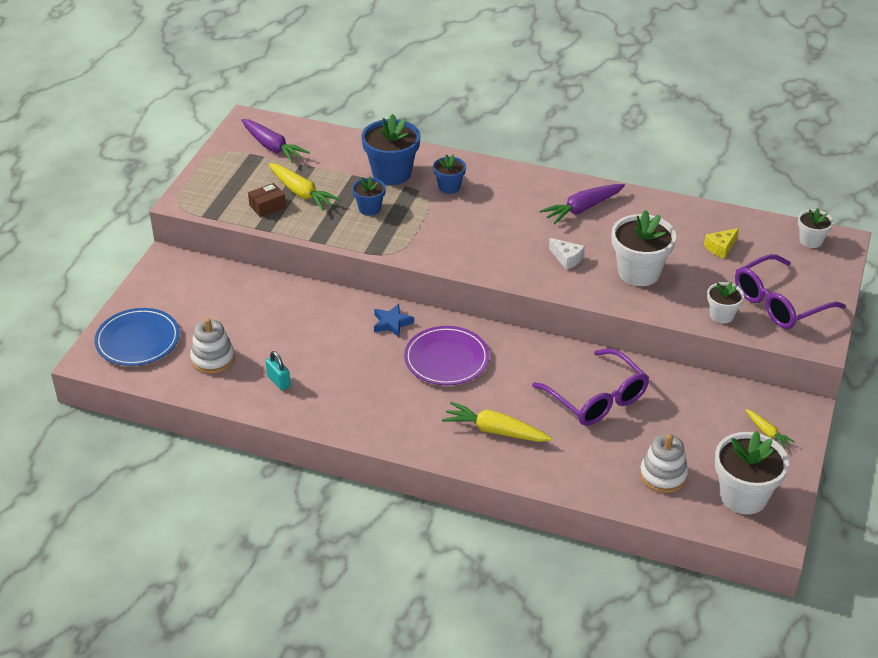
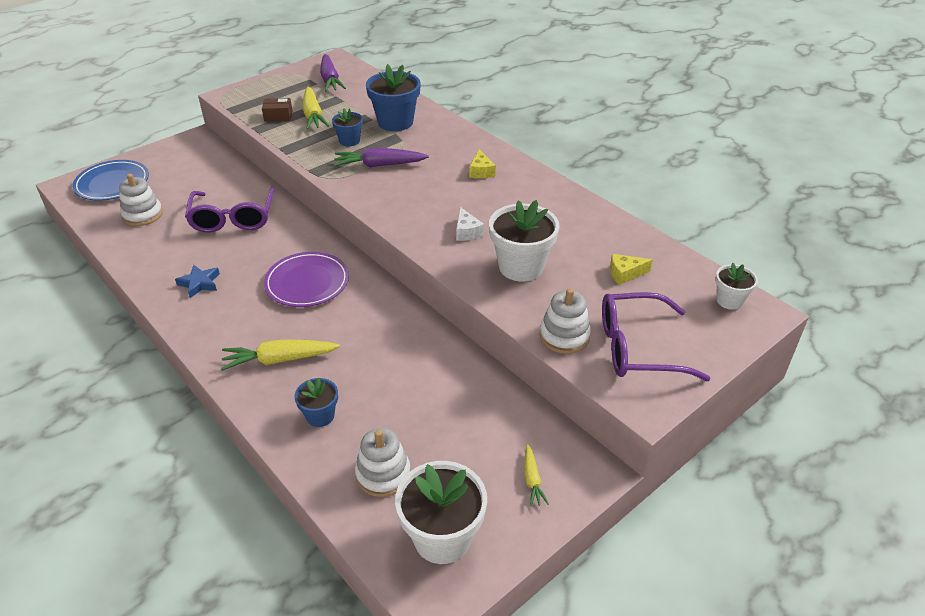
camera: 30 degrees right, 0 degrees up
turquoise padlock [266,351,291,390] -> none
blue star [374,304,414,337] -> blue star moved to [175,265,220,298]
blue flower pot [433,154,466,194] -> blue flower pot moved to [294,378,338,427]
yellow carrot [442,402,552,442] -> yellow carrot turned 60 degrees counterclockwise [221,339,340,371]
purple glasses [532,349,649,426] -> purple glasses moved to [185,187,275,233]
purple carrot [540,184,625,224] -> purple carrot moved to [334,148,429,167]
white flower pot [707,282,744,324] -> white stacking toy [540,288,591,354]
none -> yellow cheese [469,149,496,179]

